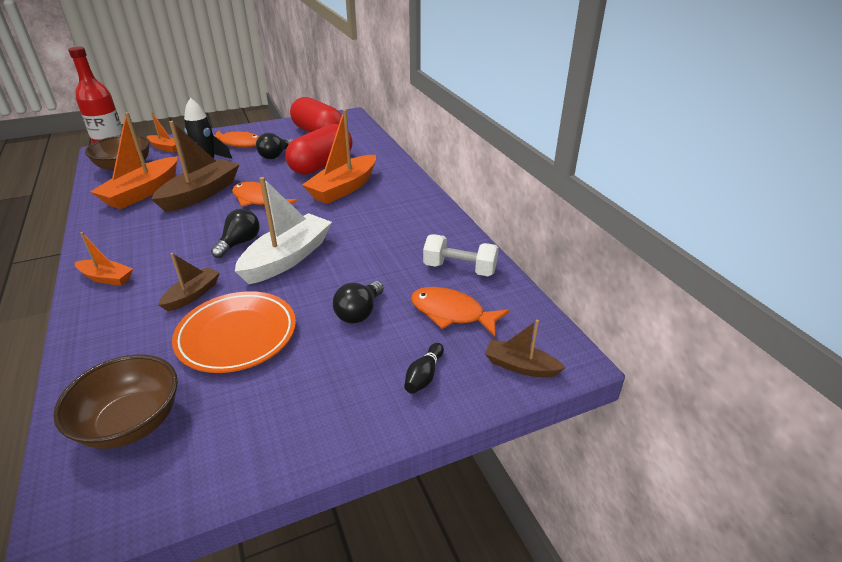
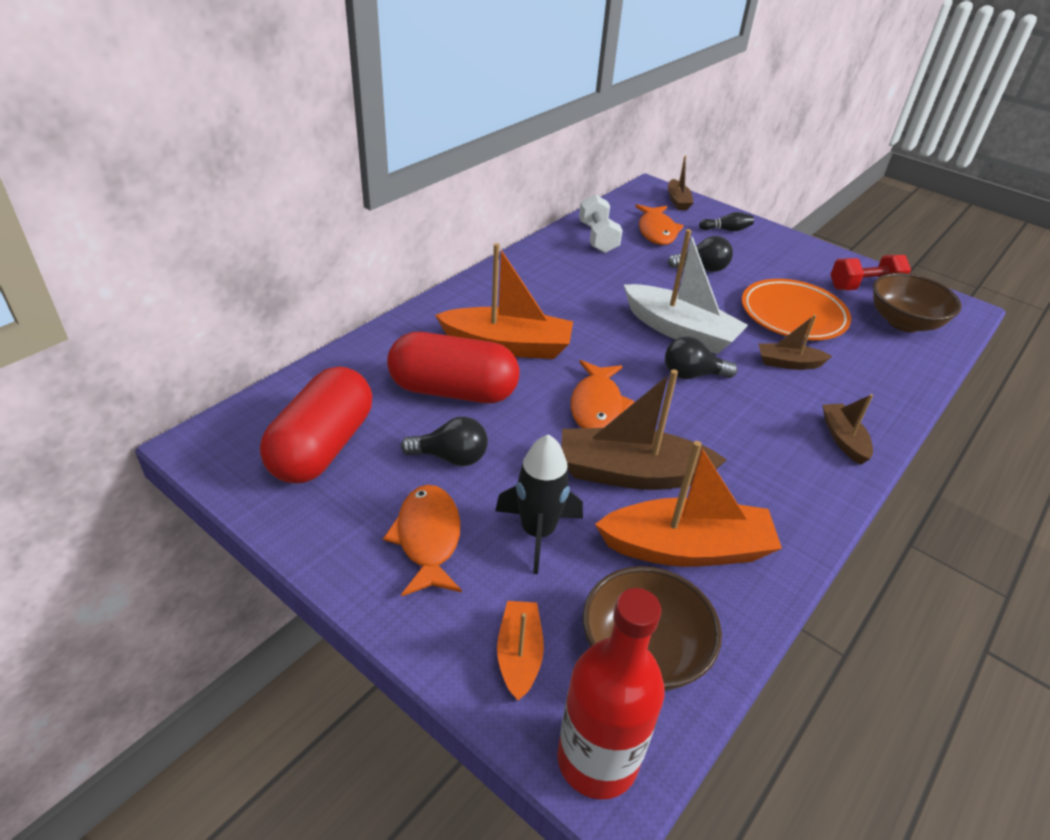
camera: 120 degrees left, 5 degrees up
orange boat [75,232,133,286] -> brown boat [822,394,873,465]
white boat [235,177,332,284] -> white boat turned 150 degrees counterclockwise [623,229,748,354]
none -> red dumbbell [830,255,911,290]

